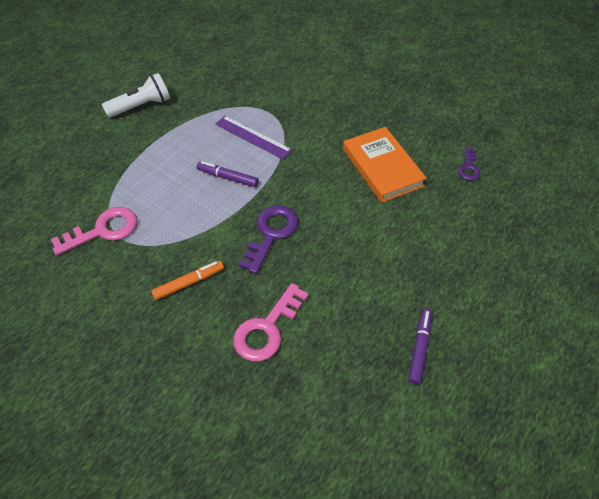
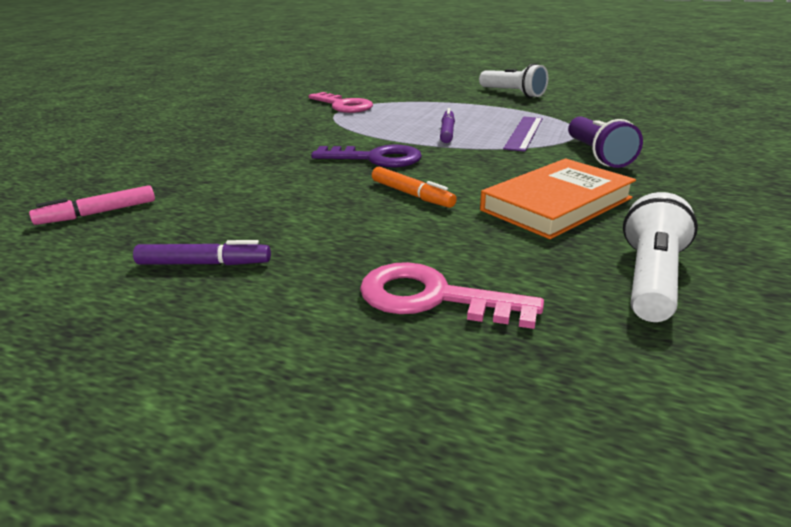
camera: 75 degrees right, 25 degrees down
orange marker [151,261,224,300] -> orange marker moved to [372,167,457,208]
pink key [233,283,308,361] -> pink key moved to [360,262,544,329]
purple key [458,148,480,181] -> white flashlight [623,192,698,322]
none -> pink marker [29,185,155,225]
none -> purple flashlight [568,117,643,168]

